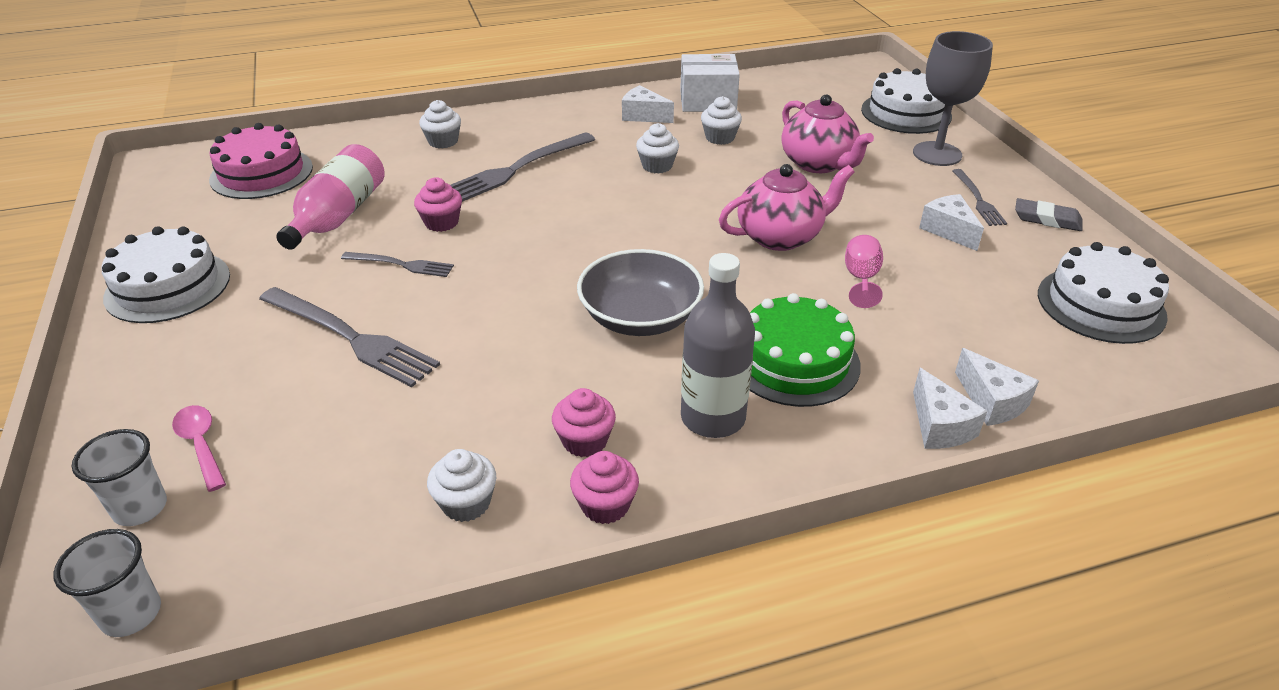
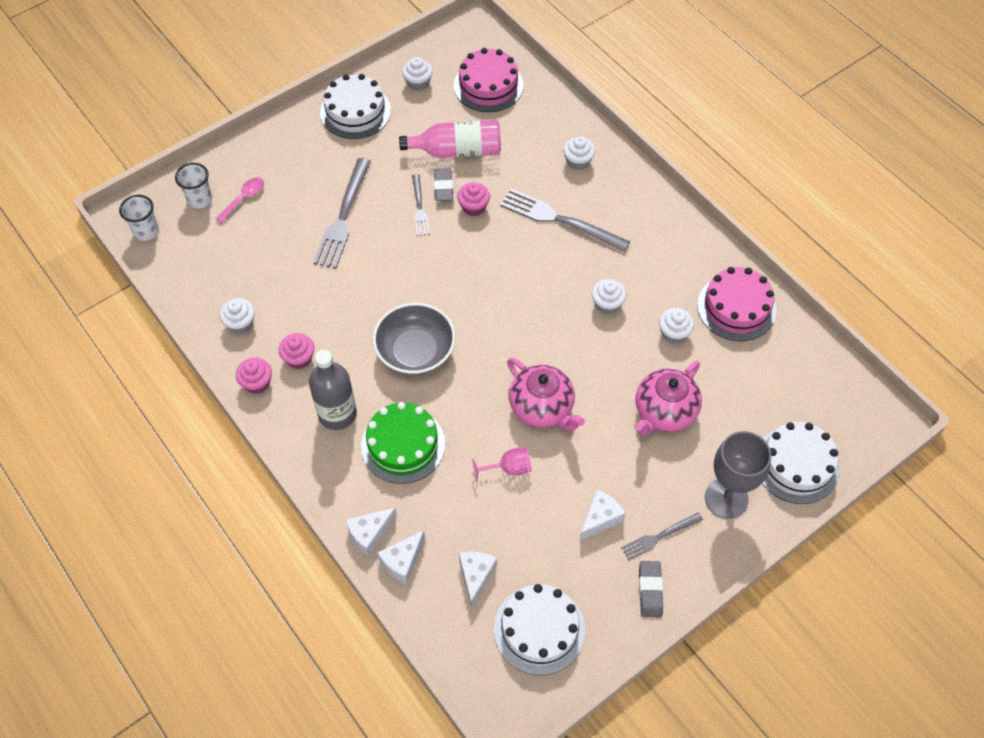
camera: 70 degrees right, 20 degrees up
white cheese [622,85,674,123] -> white cheese moved to [459,552,497,609]
white box [680,54,740,112] -> pink cake [697,267,777,341]
none -> white cupcake [402,57,433,91]
none -> grey eraser [434,168,453,201]

